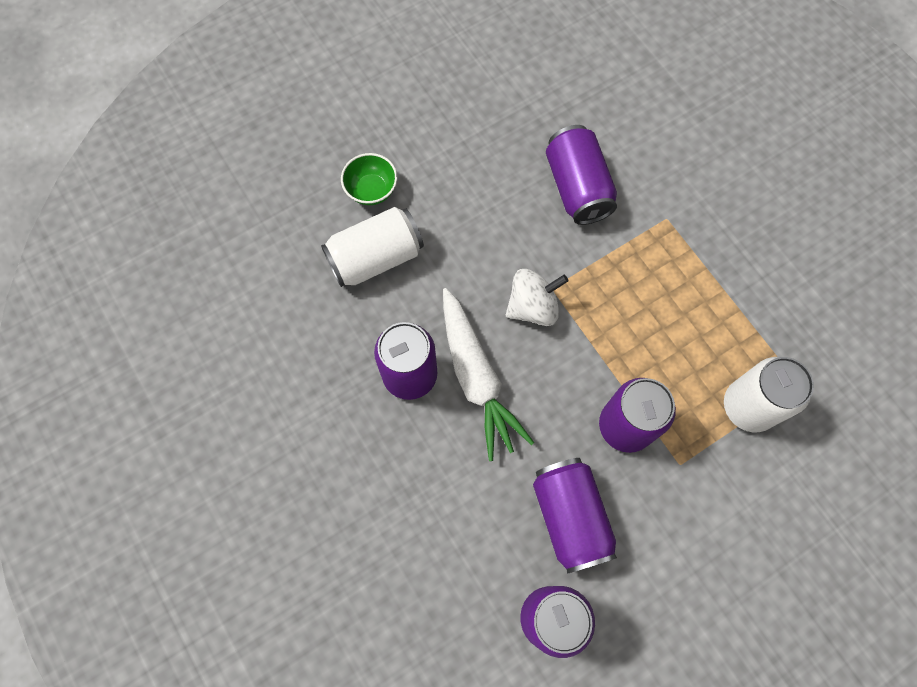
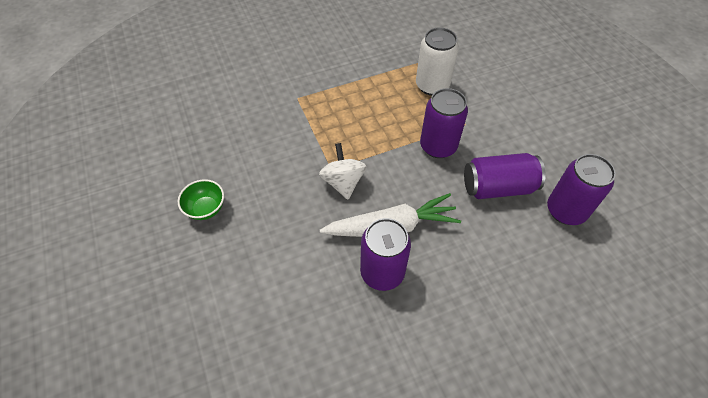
camera: 80 degrees left, 15 degrees down
white can [321,207,424,287] -> none
green bowl [341,153,397,205] -> green bowl moved to [178,179,224,220]
purple can [546,125,617,225] -> none

